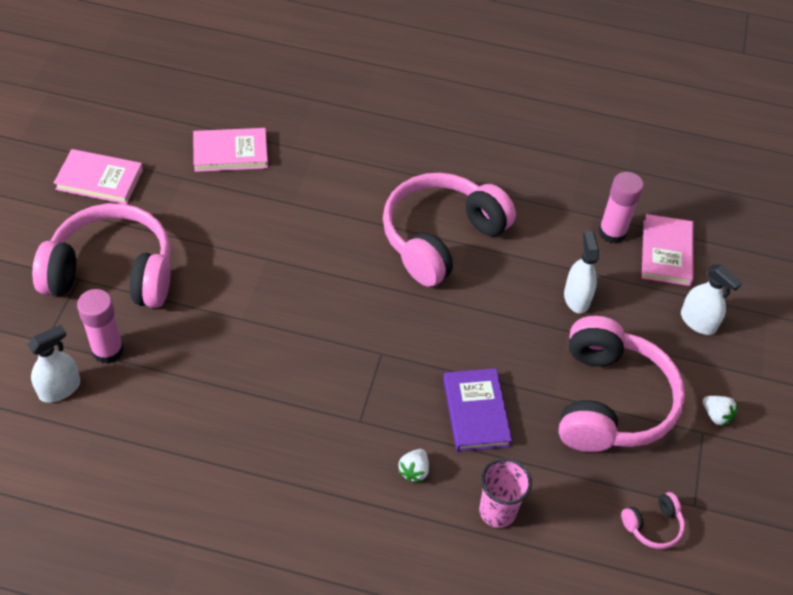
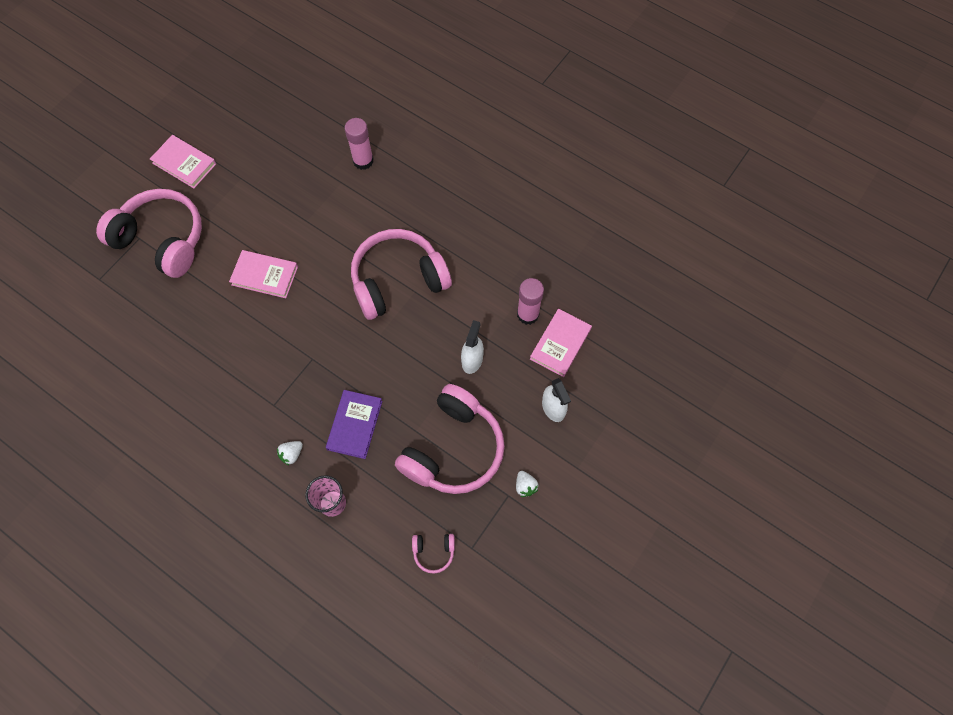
camera: 25 degrees right, 15 degrees up
white spray bottle [27,325,80,403] -> none
pink glue stick [77,289,124,364] -> pink glue stick moved to [345,118,374,170]
pink book [193,128,268,172] -> pink book moved to [229,250,298,298]

